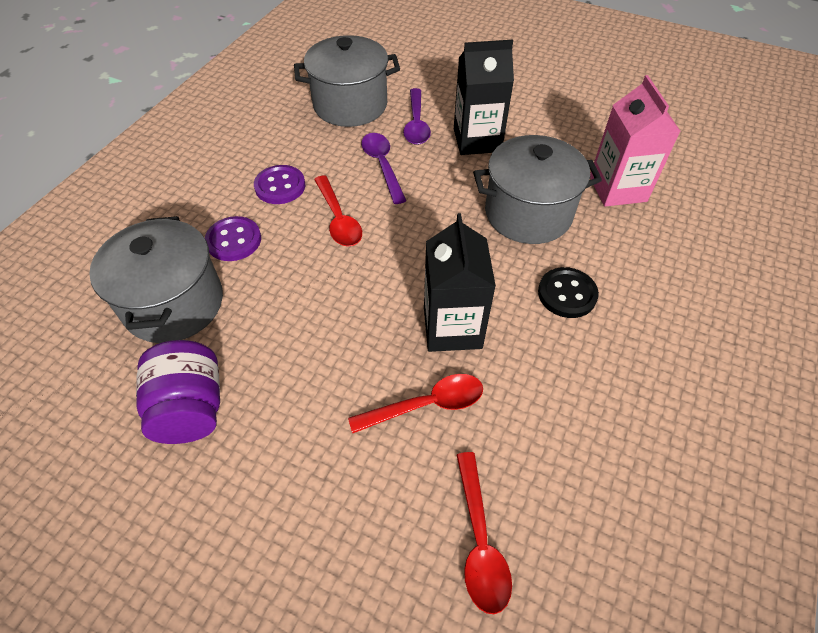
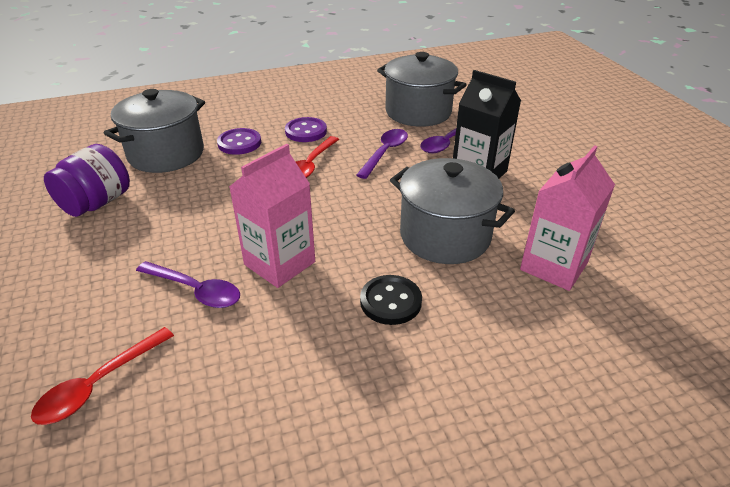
camera: 45 degrees right, 15 degrees down
red spoon [348,374,483,433] -> purple spoon [136,261,240,308]
black carton [424,213,496,352] -> pink carton [229,144,315,288]

